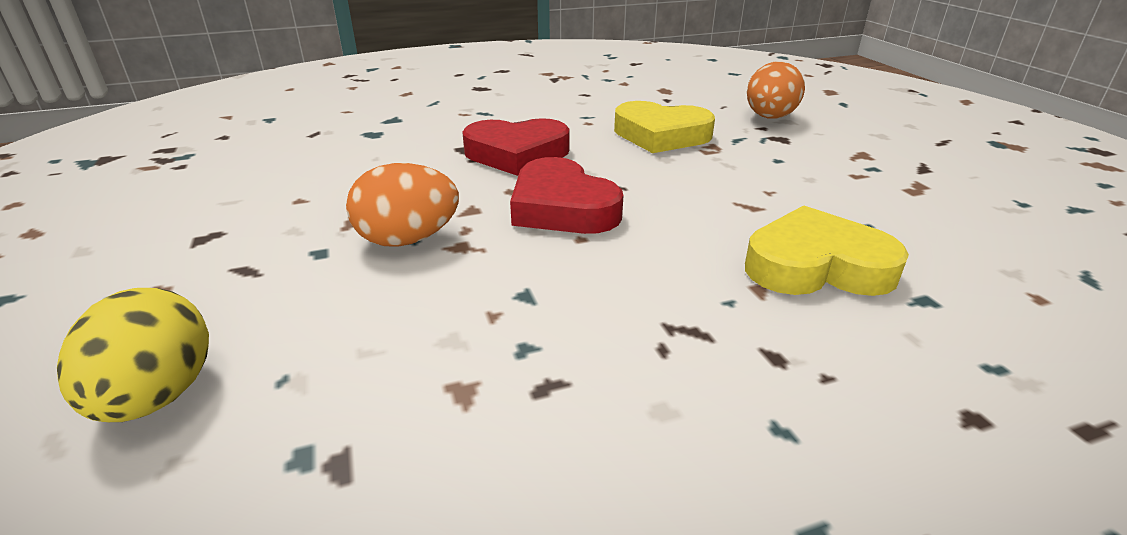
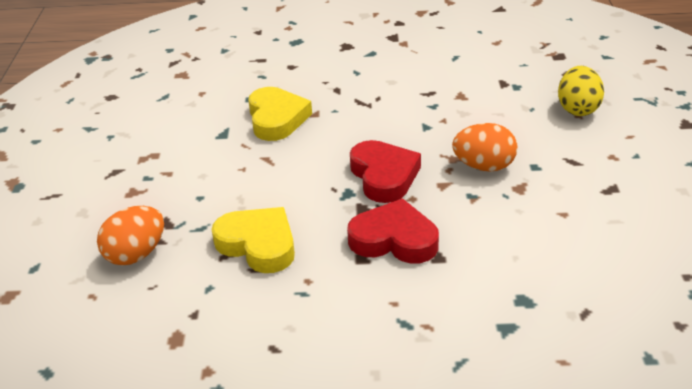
camera: 160 degrees left, 5 degrees up
yellow heart [745,206,909,296] -> yellow heart turned 120 degrees counterclockwise [248,87,312,141]

